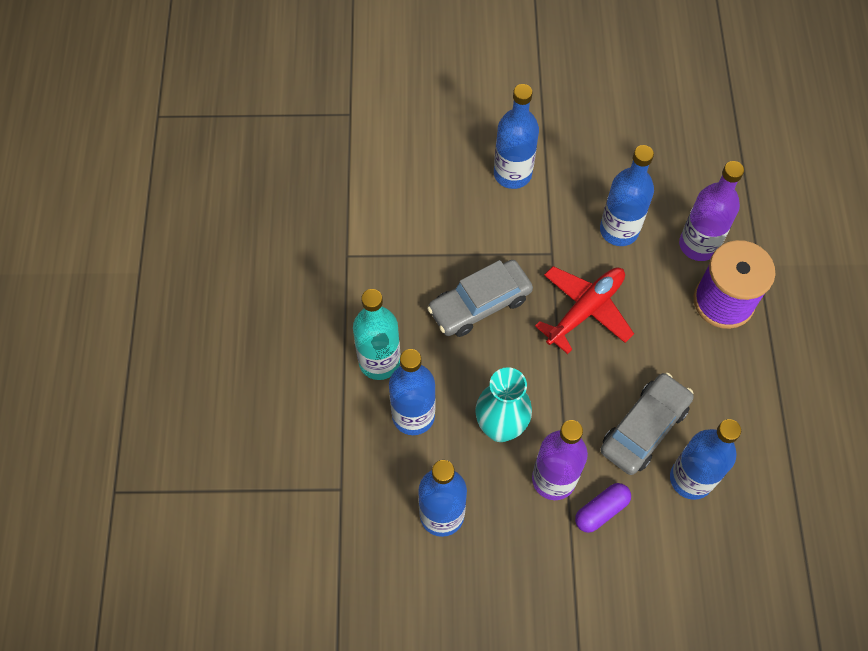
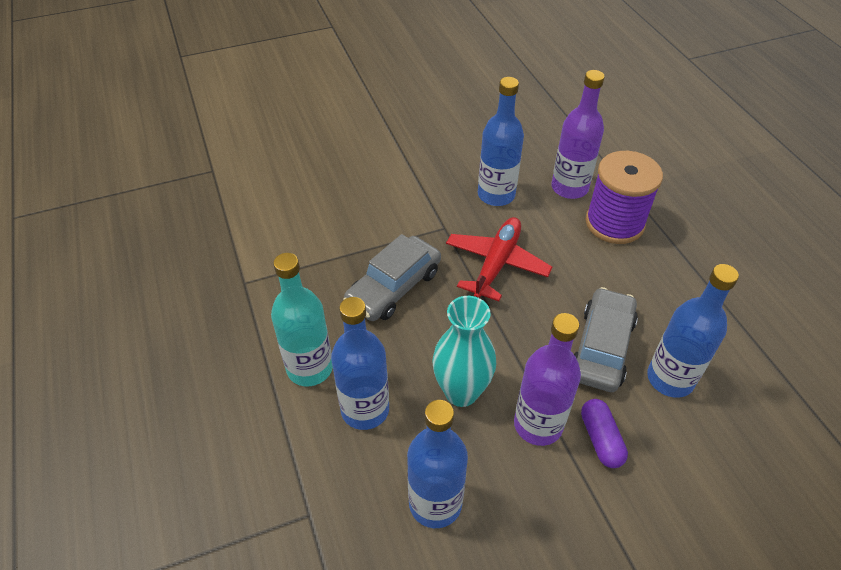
camera: 20 degrees left, 15 degrees down
blue bottle [494,84,539,189] -> none
purple capsule [575,483,631,533] -> purple capsule turned 45 degrees counterclockwise [581,399,628,468]

